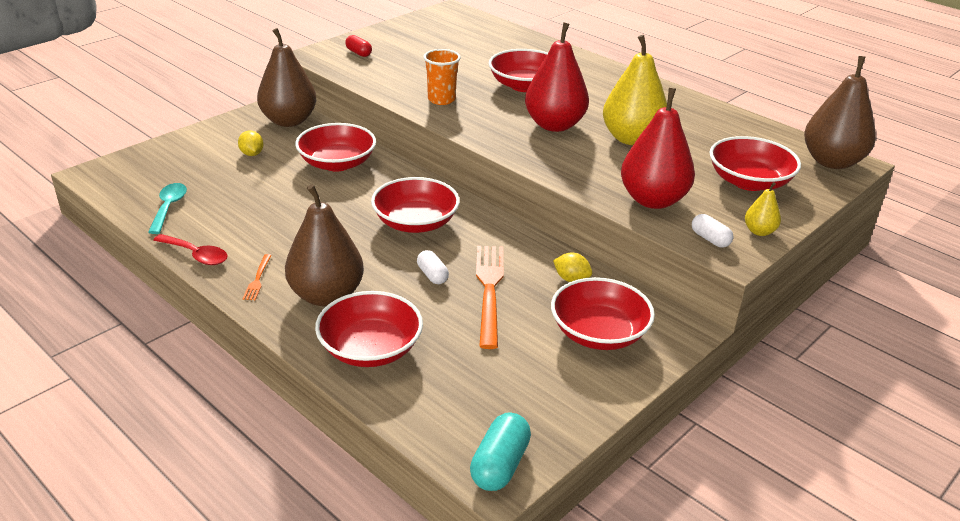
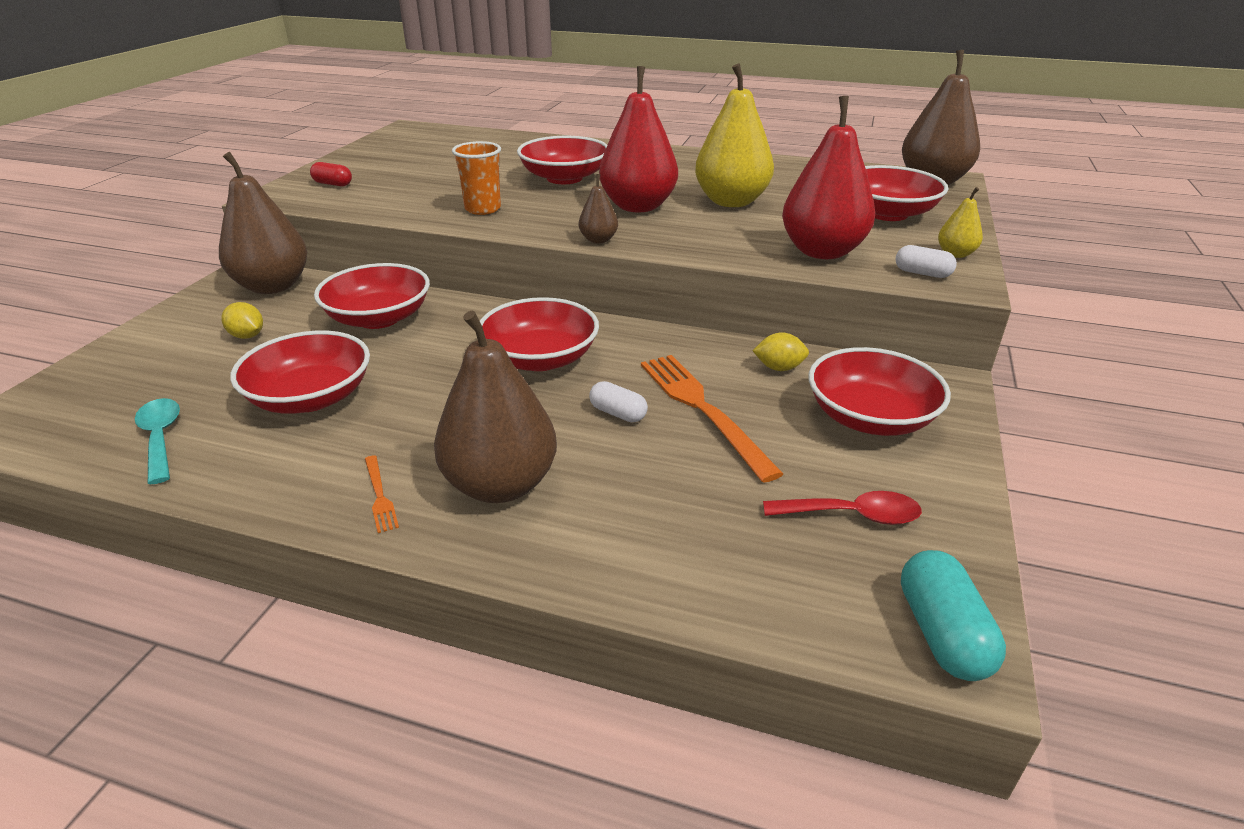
camera: 25 degrees left, 0 degrees up
red spoon [153,234,228,265] -> red spoon moved to [763,491,922,525]
red bowl [315,291,423,367] -> red bowl moved to [230,331,370,413]
none -> brown pear [579,174,618,244]

